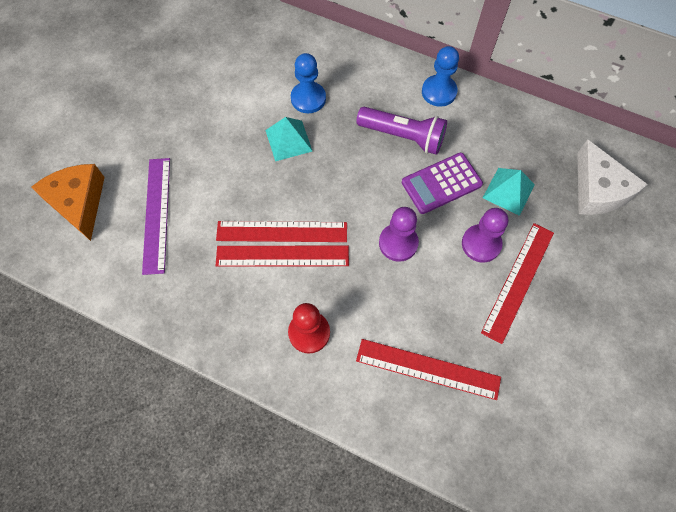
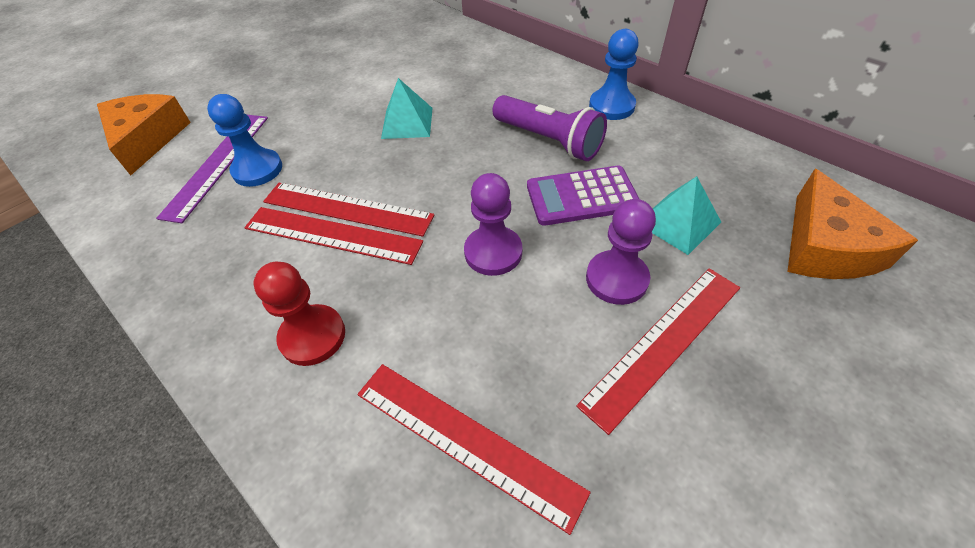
camera: 20 degrees right, 15 degrees down
blue pawn [291,53,326,113] -> blue pawn moved to [207,94,282,187]
white cheese [577,139,648,215] -> orange cheese [787,169,918,279]

